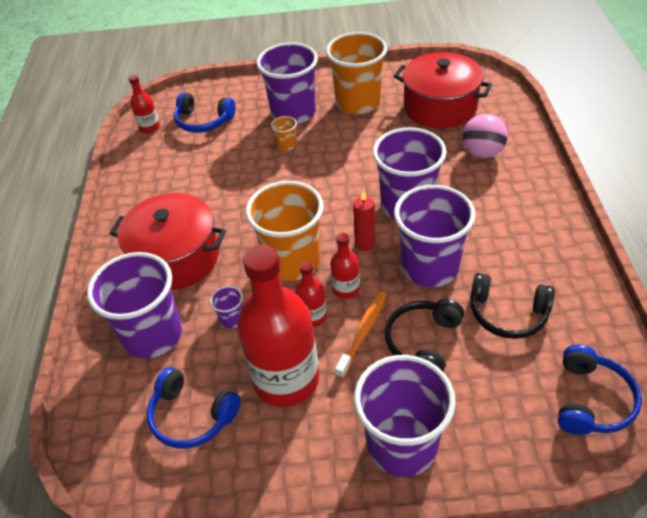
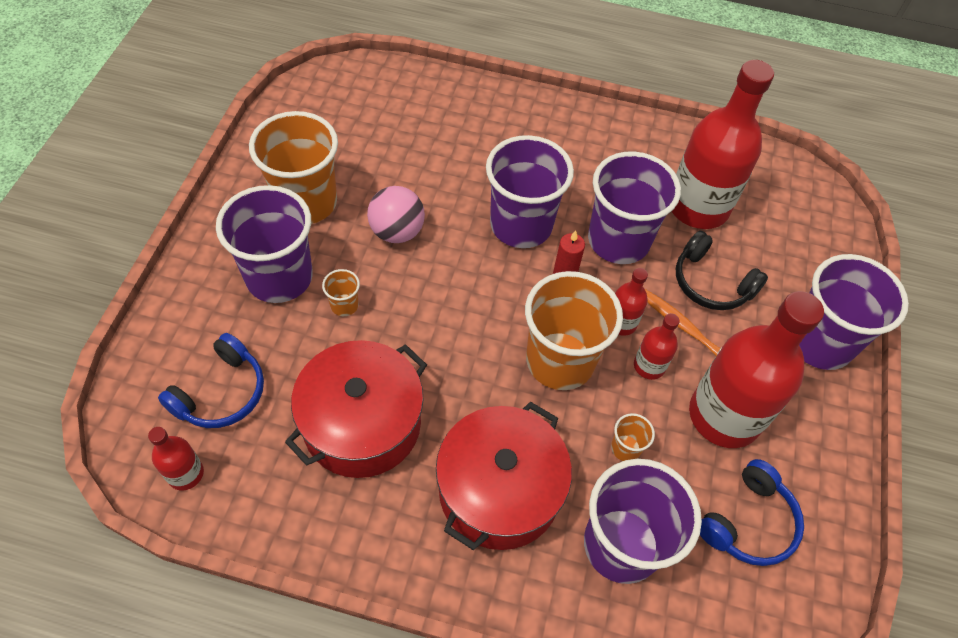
camera: 80 degrees left, 10 degrees up
purple cup [210,286,243,328] -> orange cup [611,413,655,461]
red pot [394,52,492,129] -> red pot moved to [285,340,427,478]
pink ball [462,114,508,158] -> pink ball moved to [367,186,425,243]
black headphones [470,273,555,339] -> red bottle [672,60,774,229]
blue headphones [558,345,642,435] -> none

